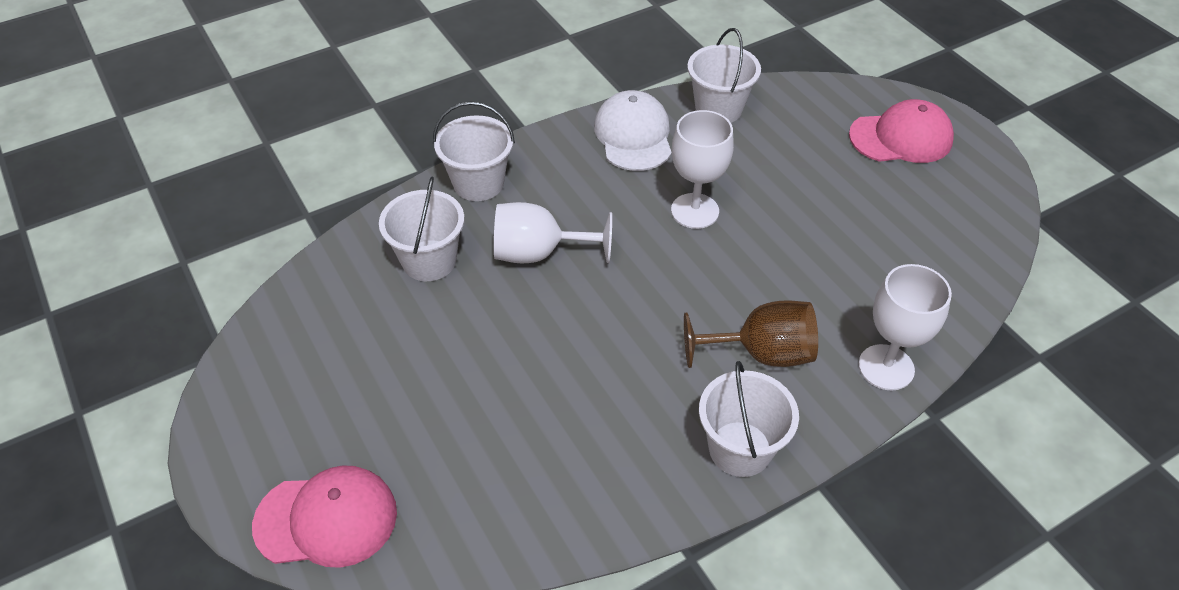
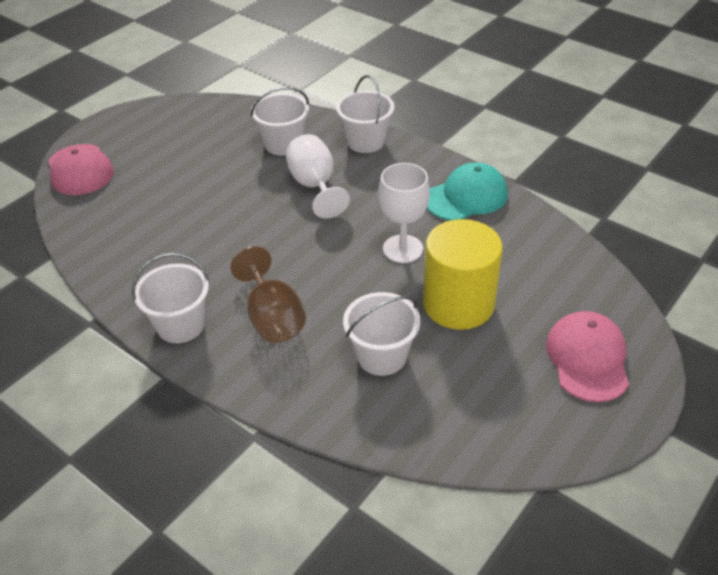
camera: 70 degrees right, 5 degrees down
white cap [594,90,672,171] -> turquoise cap [427,162,508,220]
white bucket [687,28,761,123] -> white bucket moved to [343,292,421,376]
pink cap [849,99,954,163] -> pink cap turned 150 degrees counterclockwise [546,311,629,402]
white goblet [859,264,952,391] -> none
none -> yellow cylinder [423,219,503,330]

